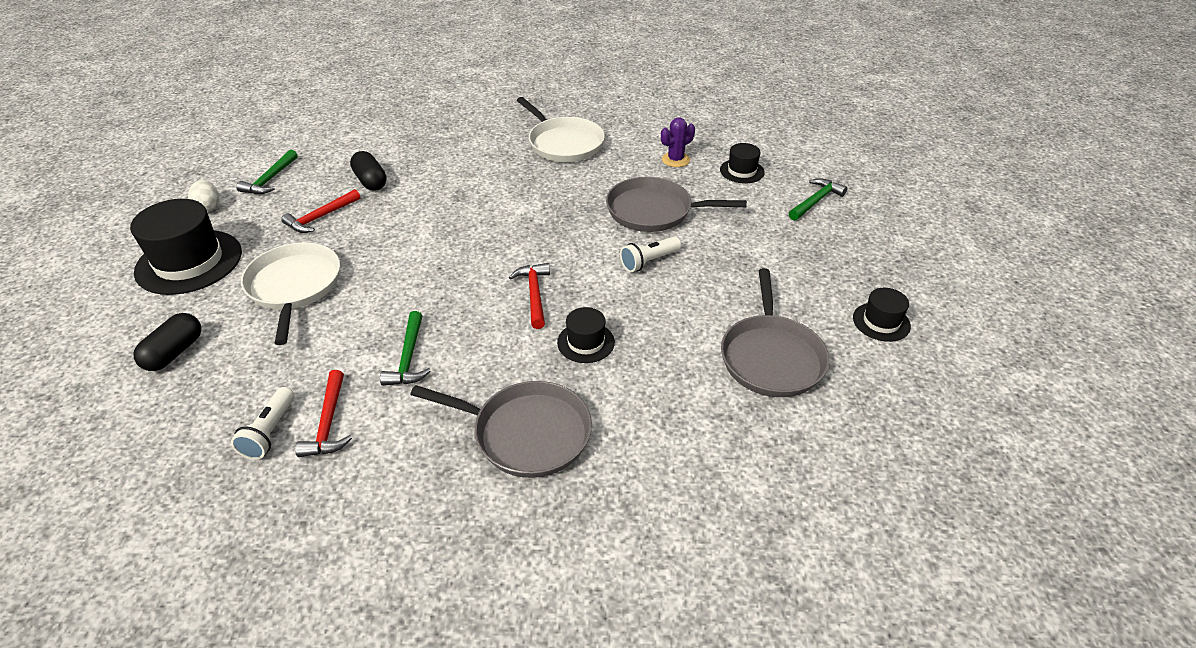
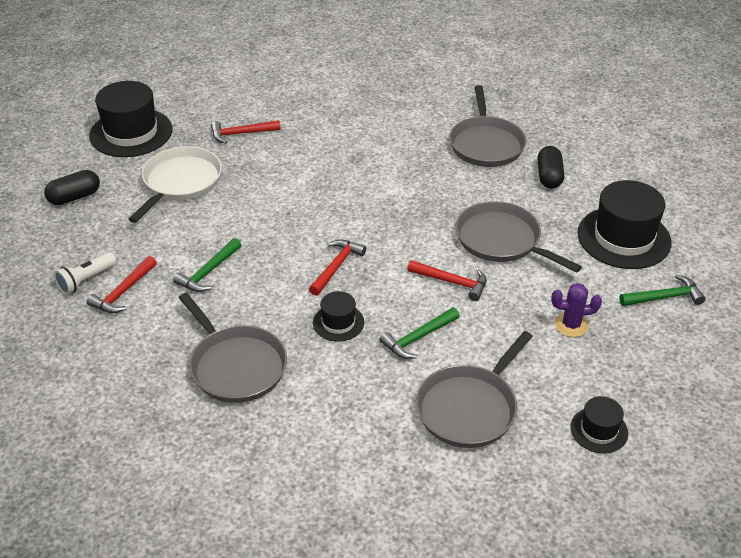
camera: 35 degrees right, 0 degrees up
white egg [188,180,219,211] -> none
green hammer [236,149,298,194] -> green hammer moved to [380,307,459,359]
black capsule [350,151,387,191] -> black capsule moved to [538,146,564,189]
white pan [517,97,605,162] -> grey pan [450,85,526,167]
white flashlight [620,236,681,272] -> red hammer [407,260,487,301]
purple cactus [661,117,695,167] -> purple cactus moved to [551,283,602,337]
black hat [720,143,765,183] -> black hat [577,180,671,269], size x1.96

